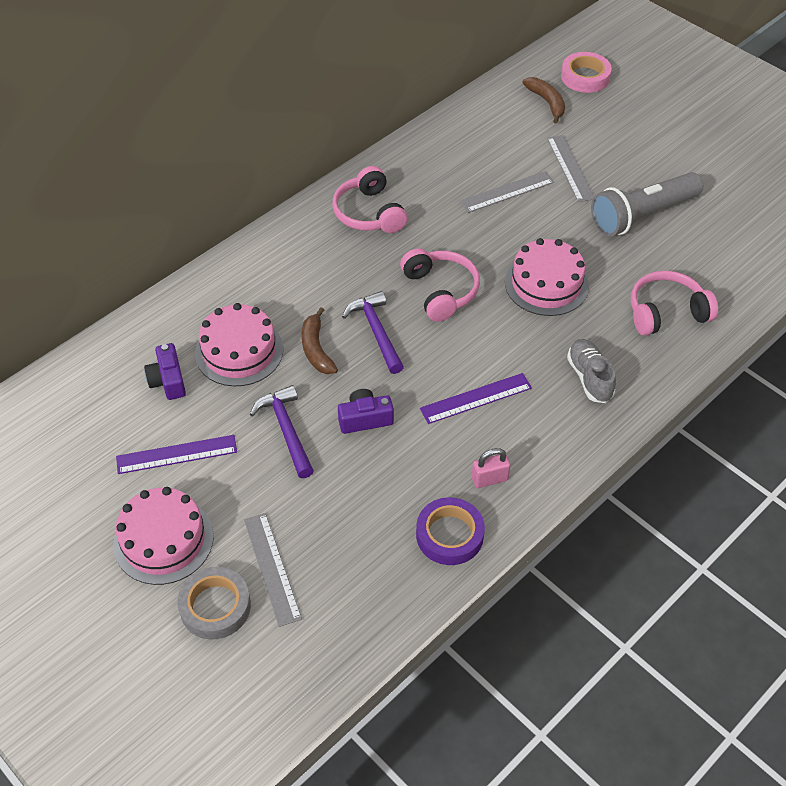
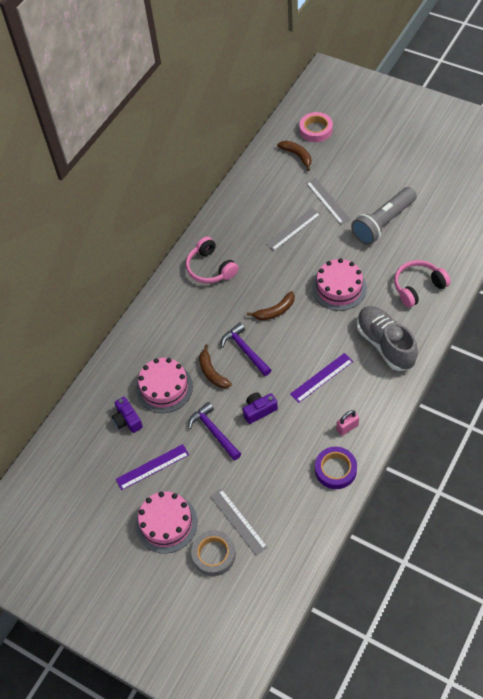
camera: 10 degrees left, 5 degrees up
pink headphones [400,248,480,322] -> brown banana [247,291,295,320]
grey shoe [567,339,616,403] -> grey shoe [357,306,418,371], size x1.66

